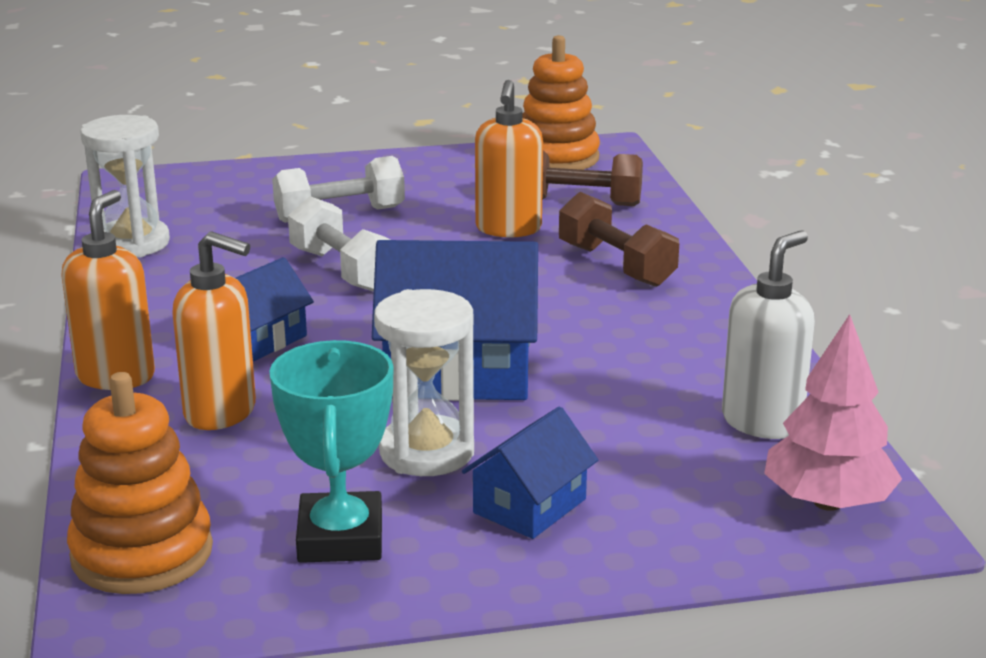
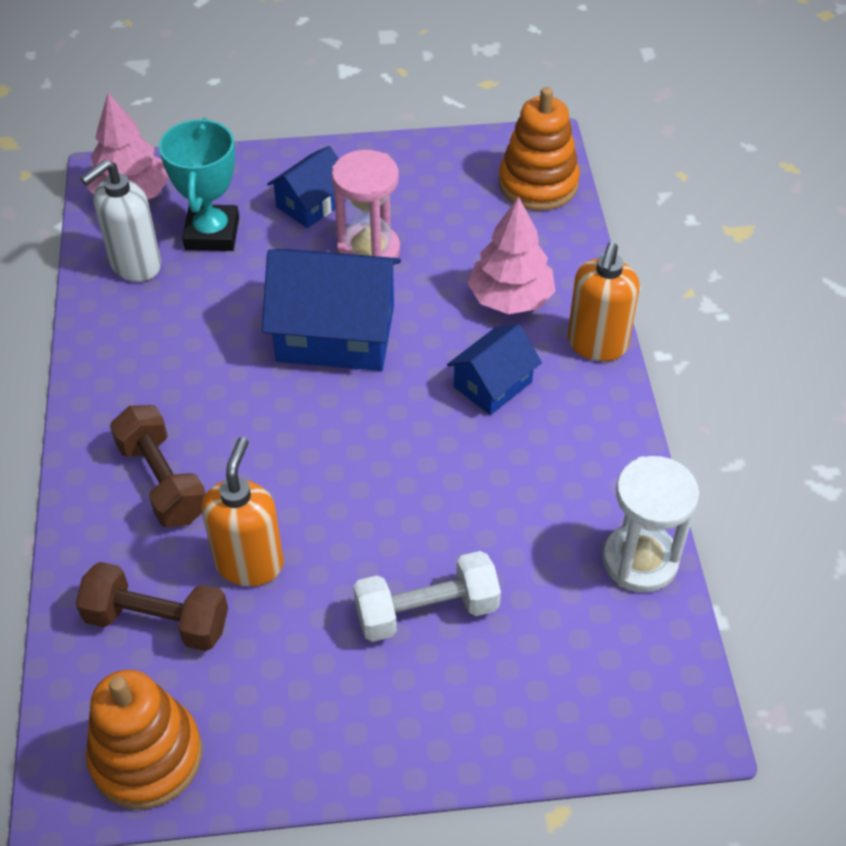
camera: 175 degrees left, 25 degrees up
orange soap dispenser [172,231,256,430] -> pink tree [467,196,556,314]
turquoise trophy [269,340,394,563] -> turquoise trophy moved to [159,118,239,251]
white dumbbell [288,196,390,292] -> none
white hourglass [374,289,474,476] -> pink hourglass [332,150,400,258]

